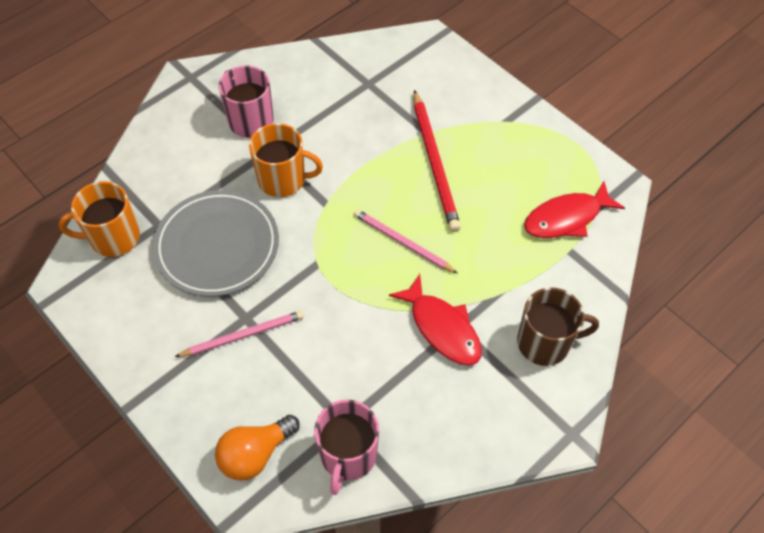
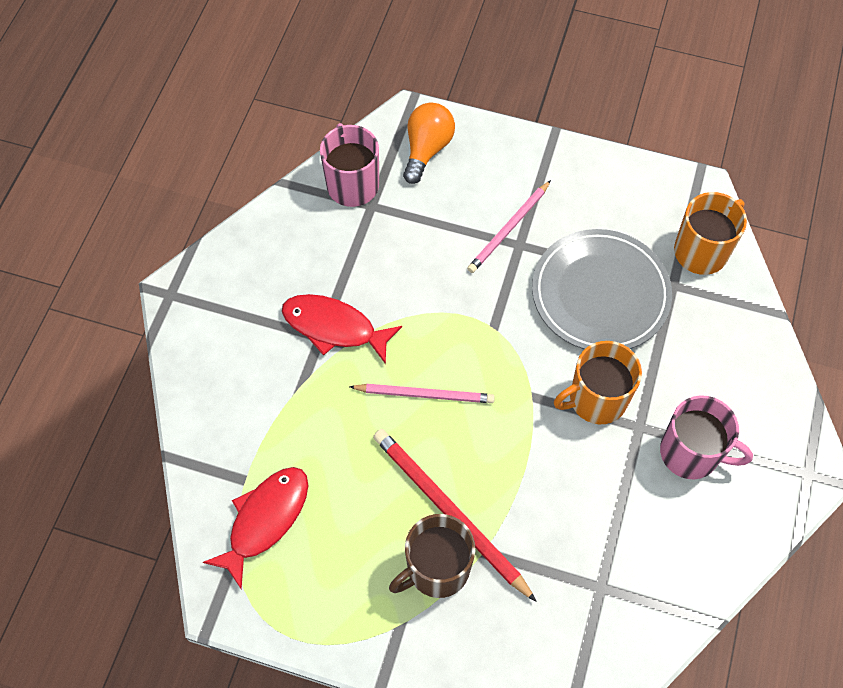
camera: 150 degrees right, 5 degrees up
brown mug [517,287,599,366] -> brown mug moved to [389,514,475,598]

